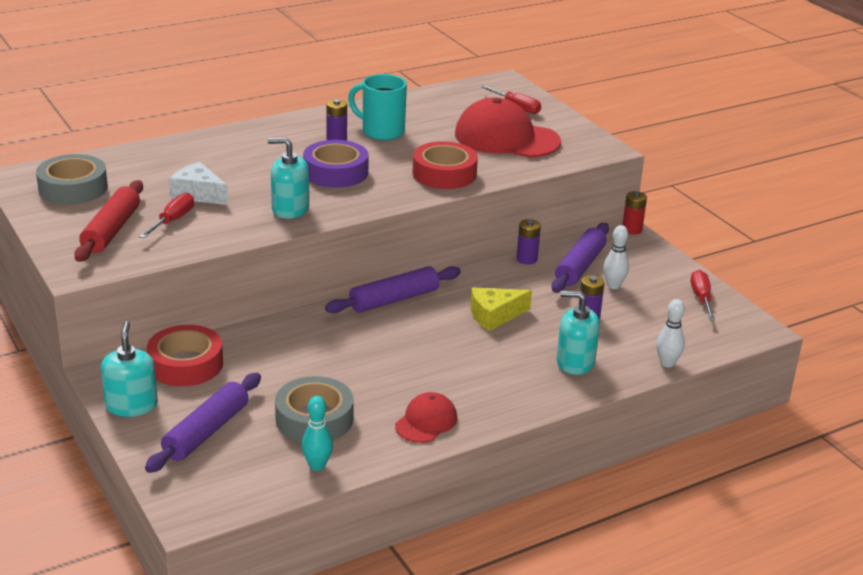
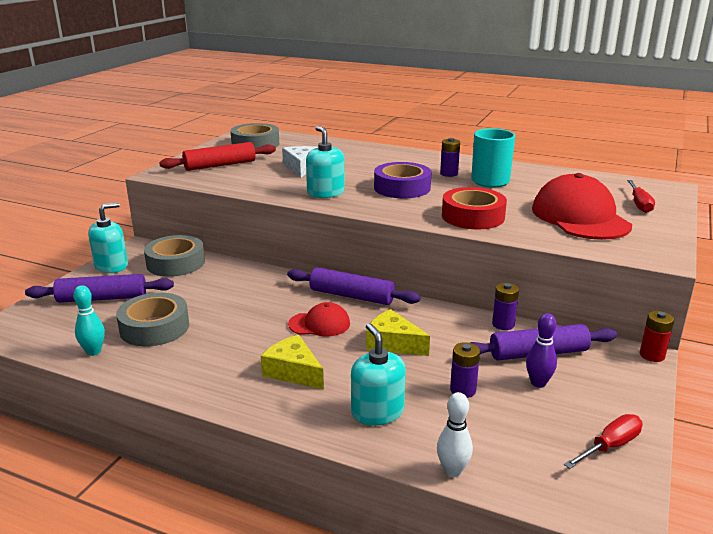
camera: 55 degrees right, 5 degrees down
red screwdriver [139,193,194,238] -> none
red tape [147,325,223,386] -> grey tape [144,235,205,277]
red cap [395,392,457,443] -> red cap moved to [288,302,350,337]
white bowling pin [603,225,629,289] -> purple bowling pin [526,313,557,388]
none -> yellow cheese [261,335,324,390]

